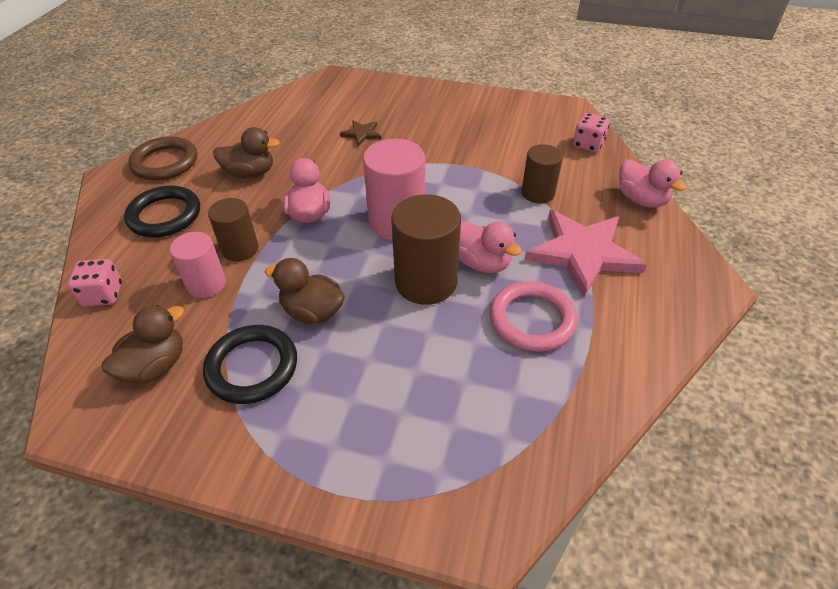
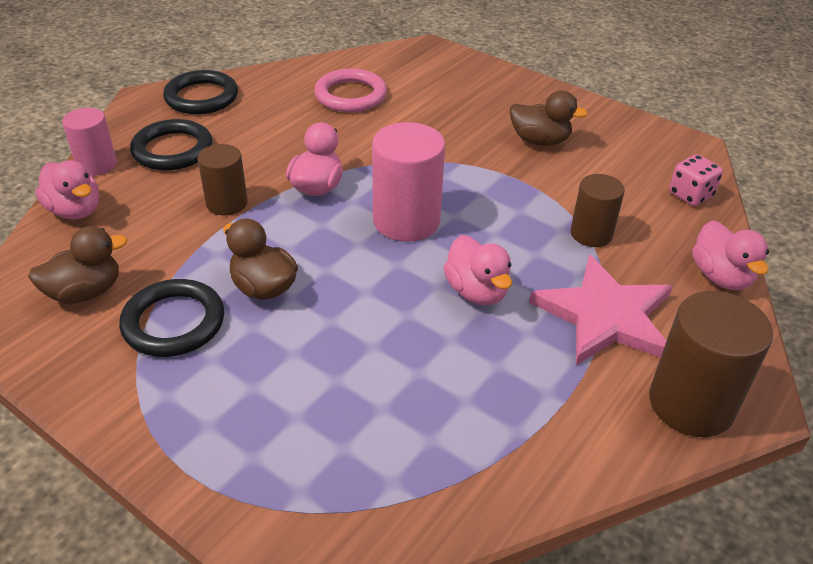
camera: 20 degrees right, 5 degrees down
pink dice [68,259,122,307] -> pink duck [35,160,99,220]
brown ring [128,136,197,180] -> black ring [163,70,238,114]
pink cylinder [170,232,226,298] -> pink cylinder moved to [62,107,117,176]
brown duck [213,127,280,178] -> brown duck moved to [510,90,588,146]
brown star [340,120,381,146] -> none
brown cylinder [391,194,461,305] -> brown cylinder moved to [649,291,773,437]
pink ring [490,281,577,351] -> pink ring moved to [314,68,387,112]

